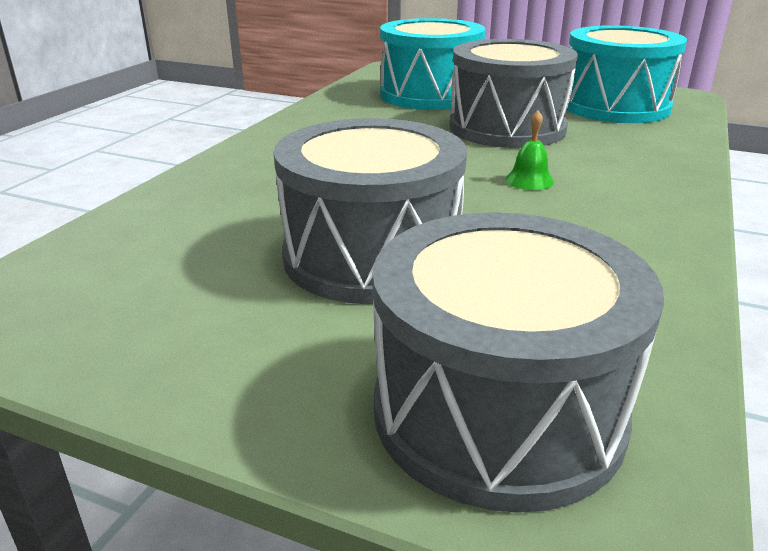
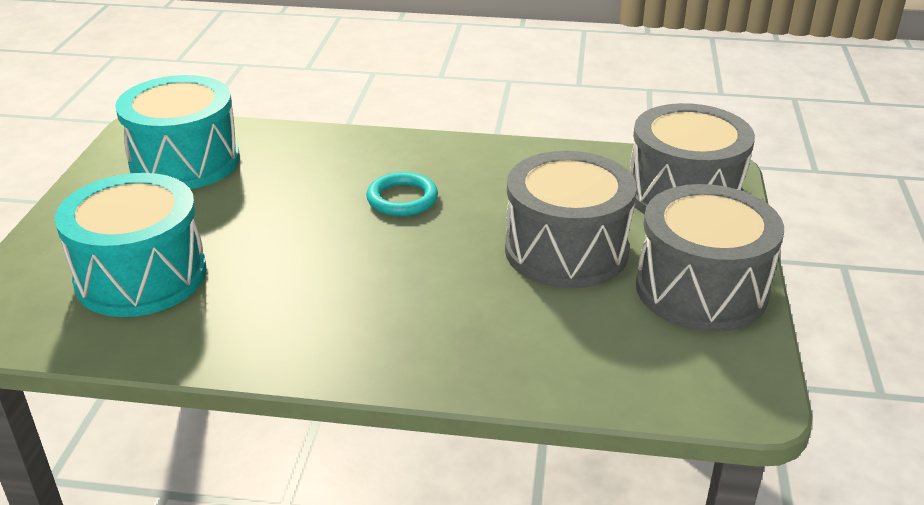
camera: 105 degrees left, 5 degrees up
grey drum [449,39,578,148] -> grey drum moved to [636,184,784,332]
green bell [505,110,554,190] -> turquoise ring [366,172,438,216]

